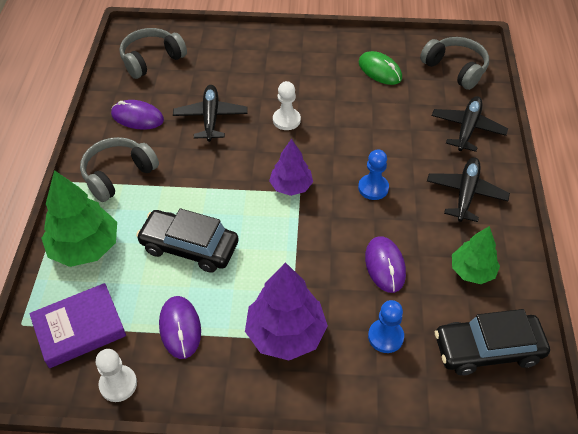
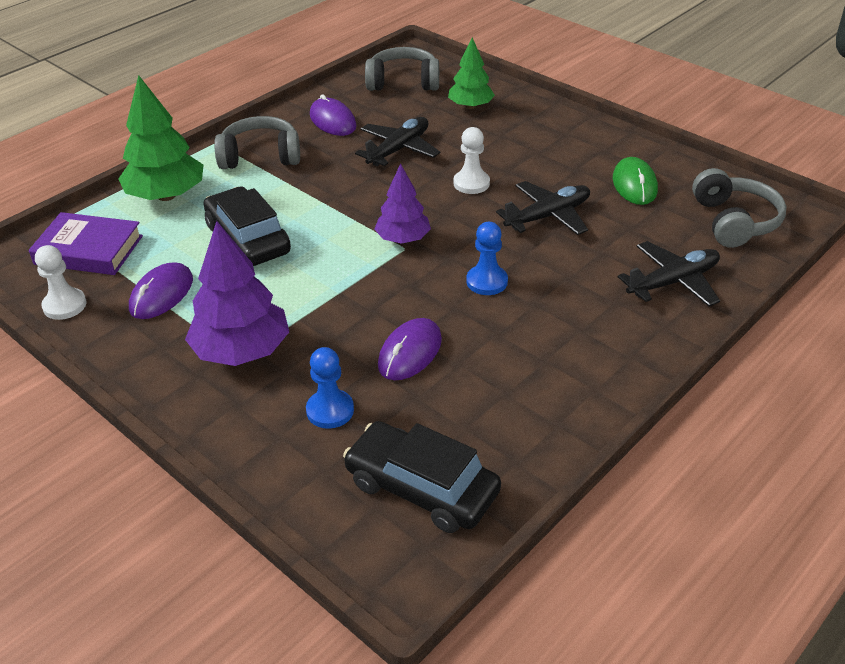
camera: 40 degrees right, 10 degrees down
black plane [427,157,510,222] -> black plane moved to [496,181,590,235]
green tree [452,226,500,284] -> green tree moved to [448,37,495,109]

